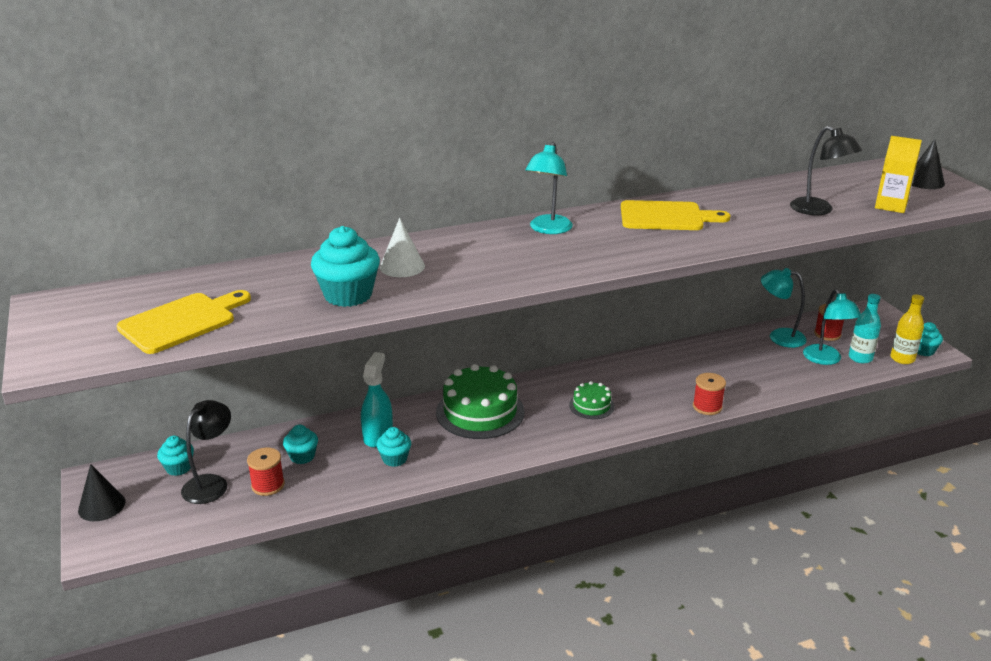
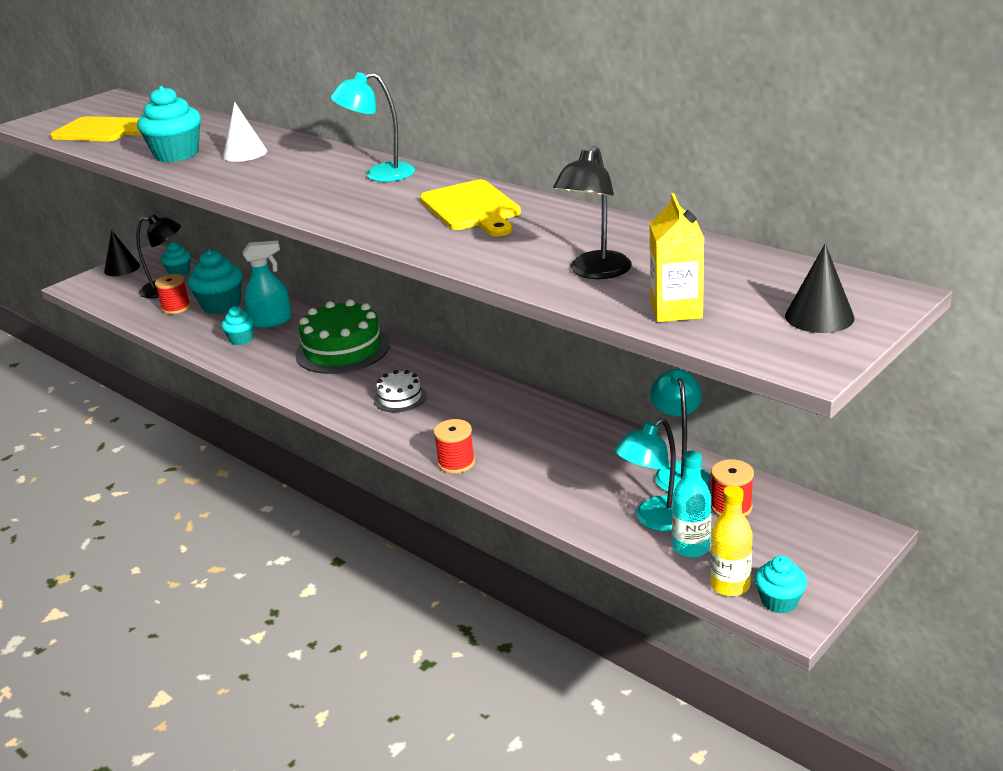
camera: 65 degrees right, 0 degrees up
turquoise cupcake [283,425,318,464] -> turquoise cupcake [188,250,243,314], size x1.72
green cake [569,381,615,419] -> white cake [374,370,426,412]

